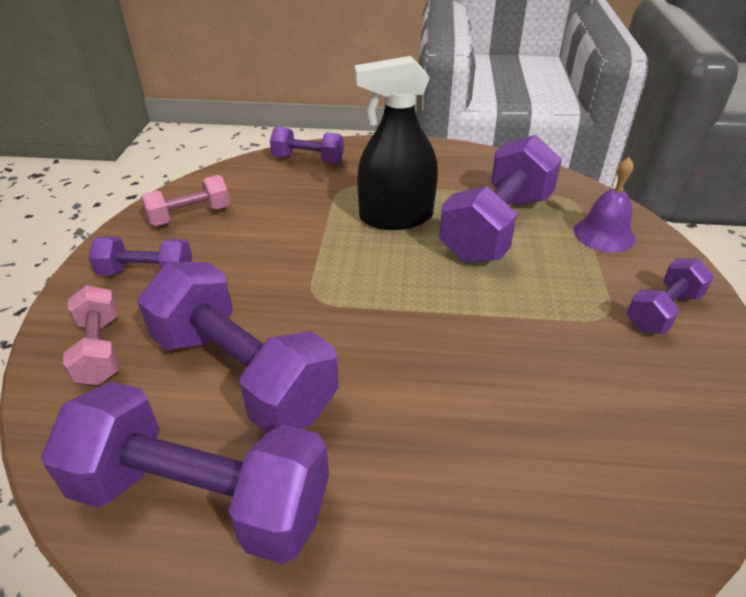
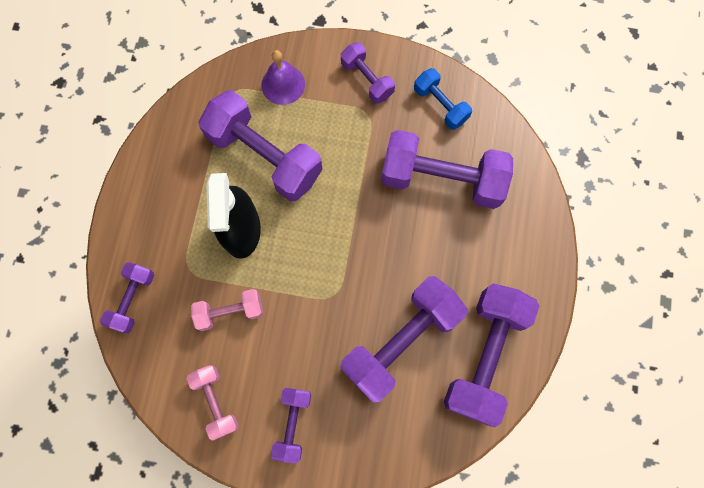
camera: 85 degrees left, 35 degrees up
pink dumbbell [63,285,119,385] -> pink dumbbell moved to [191,289,263,331]
none -> purple dumbbell [381,130,513,209]
none -> blue dumbbell [414,68,472,130]

